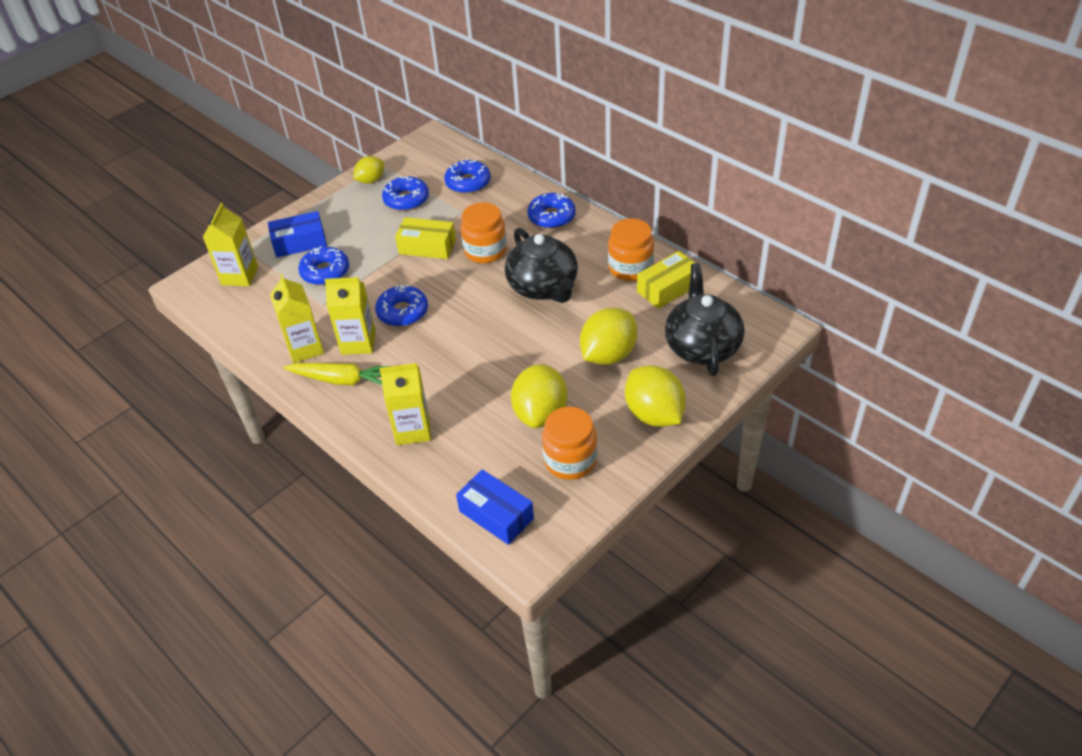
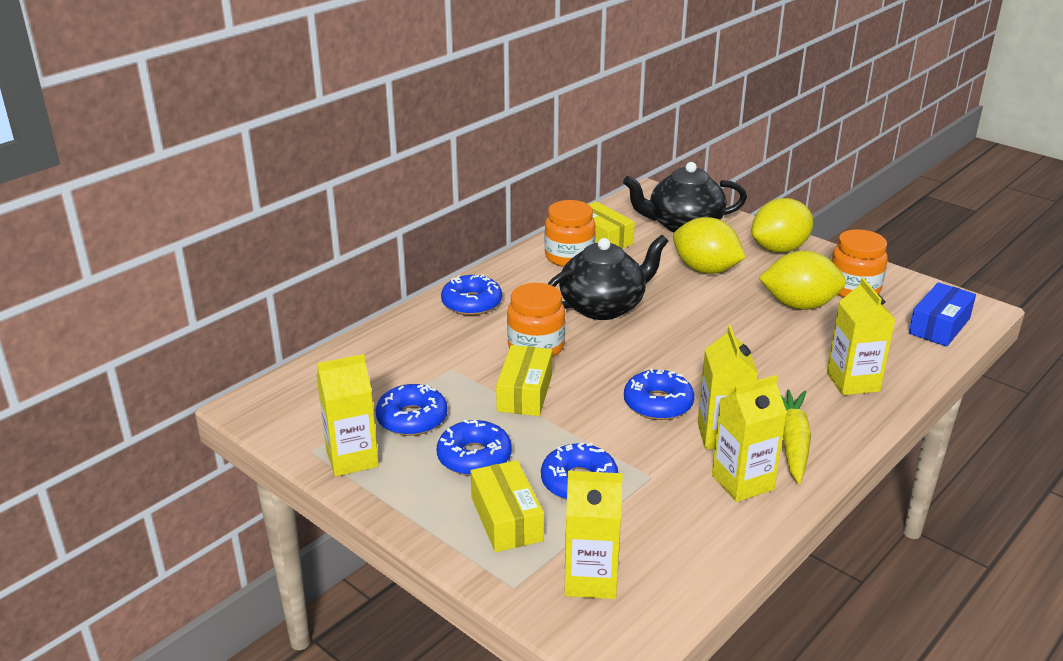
camera: 95 degrees left, 15 degrees down
blue box [268,211,327,257] -> yellow box [471,460,544,552]
yellow lemon [353,156,384,184] -> yellow carton [316,354,379,476]
blue donut [444,158,491,194] -> blue donut moved to [437,420,512,476]

